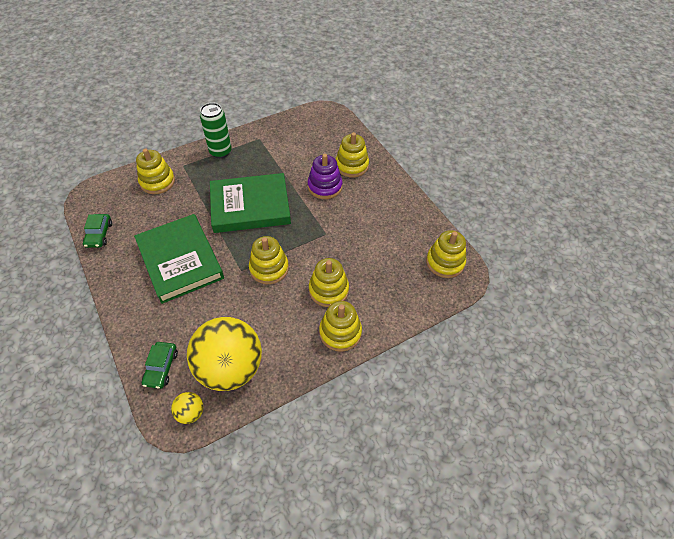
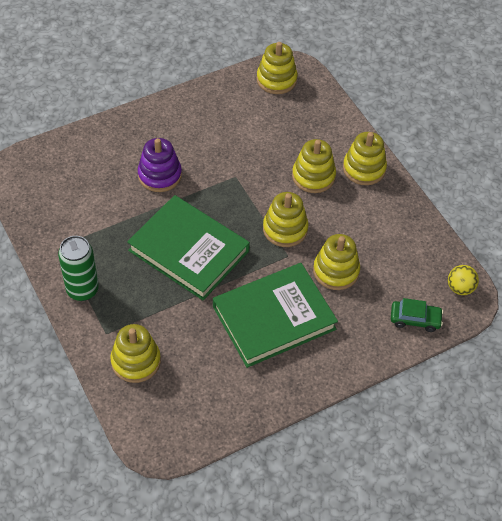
camera: 90 degrees left, 0 degrees up
green car [83,214,112,248] -> none
yellow ball [187,317,262,391] -> none
green book [210,173,291,233] -> green book turned 45 degrees counterclockwise [127,195,250,300]
yellow stacking toy [336,132,369,177] -> yellow stacking toy moved to [313,234,360,290]

